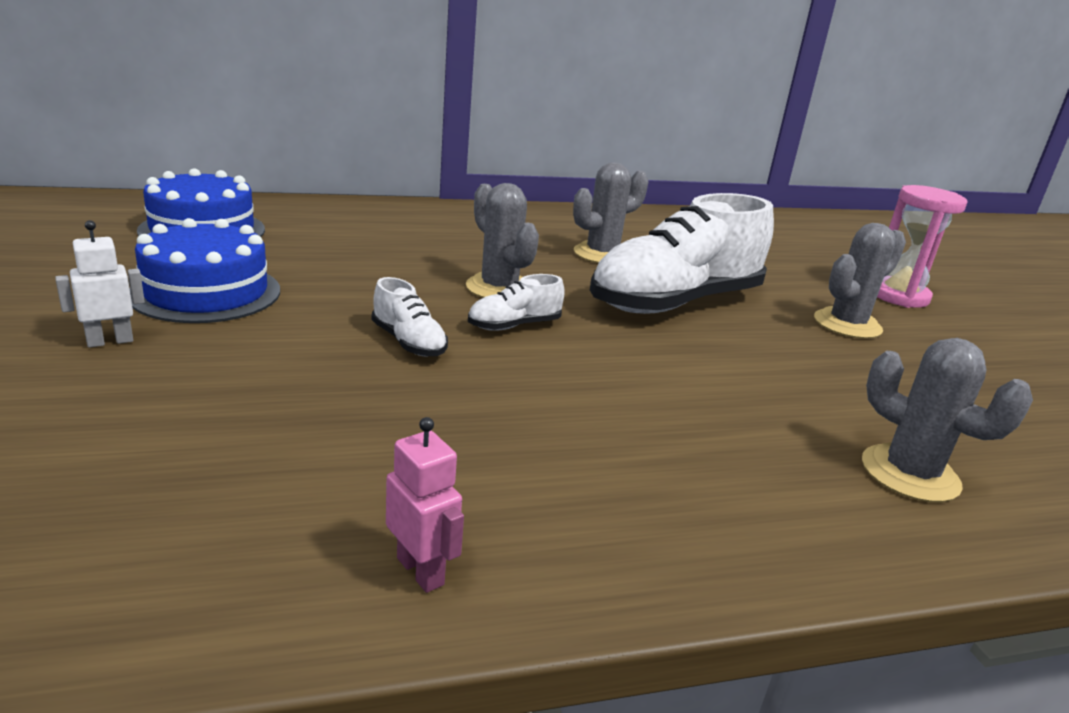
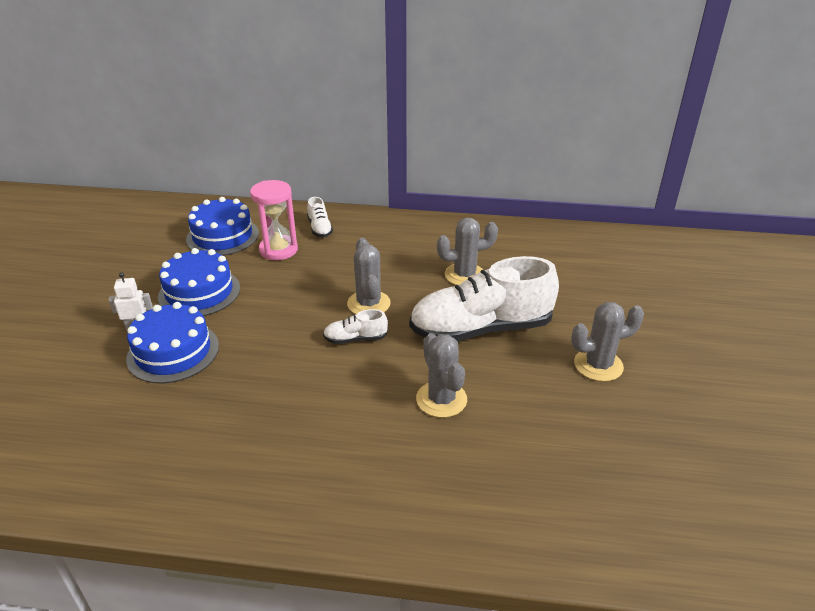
camera: 25 degrees right, 10 degrees up
white shoe [372,277,448,357] -> white shoe moved to [307,197,333,237]
pink robot [386,417,464,593] -> none
grey cactus [862,338,1033,502] -> grey cactus moved to [416,333,467,418]
pink hourglass [877,185,967,308] -> pink hourglass moved to [250,180,298,260]
none -> blue cake [126,302,219,384]

